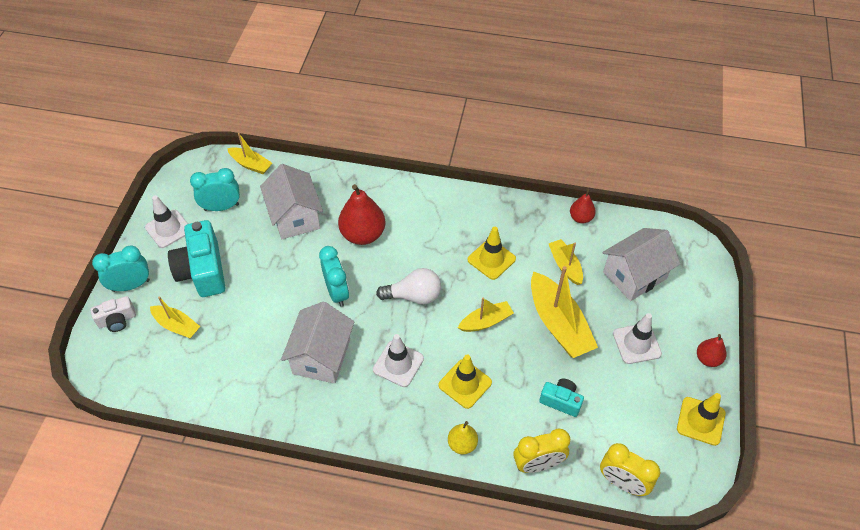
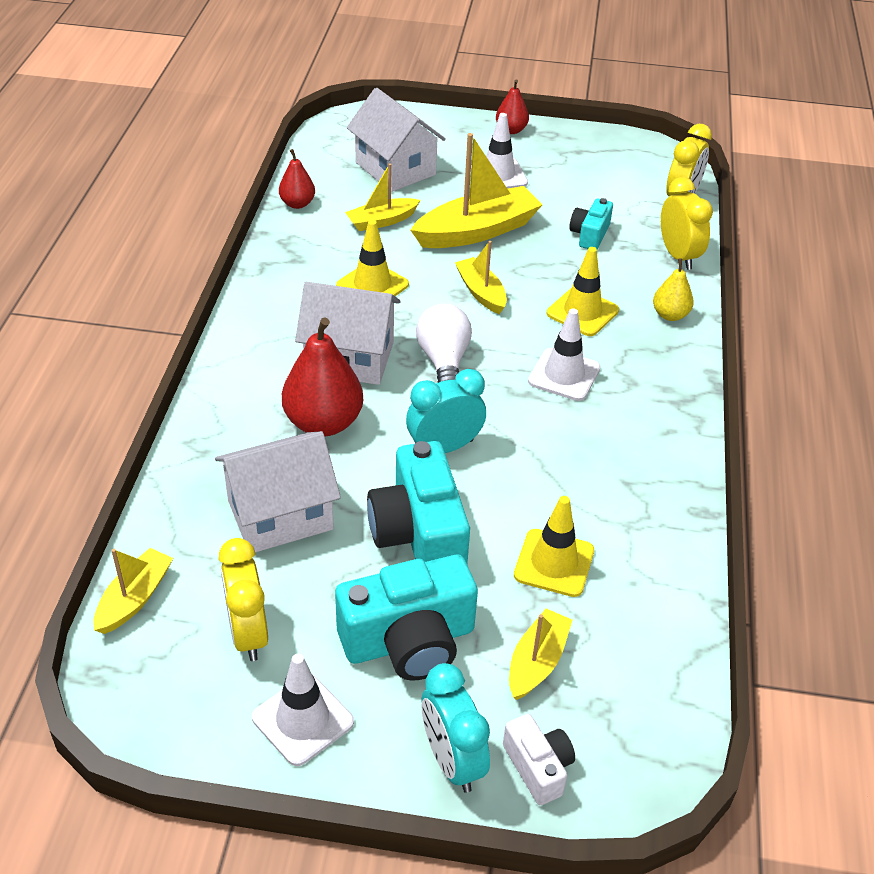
camera: 95 degrees left, 10 degrees down
turquoise clock [190,168,240,211] -> yellow clock [219,538,268,661]
white house [281,301,354,384] -> white house moved to [295,282,401,385]
yellow traffic cone [677,393,726,446] -> yellow traffic cone moved to [514,496,594,597]
none -> turquoise camera [367,441,470,563]

